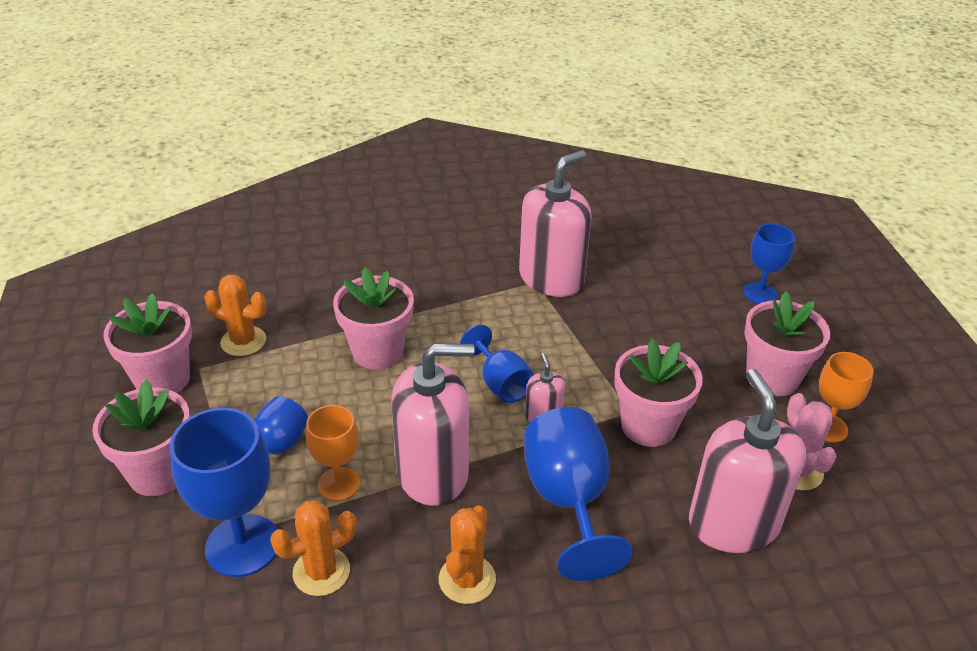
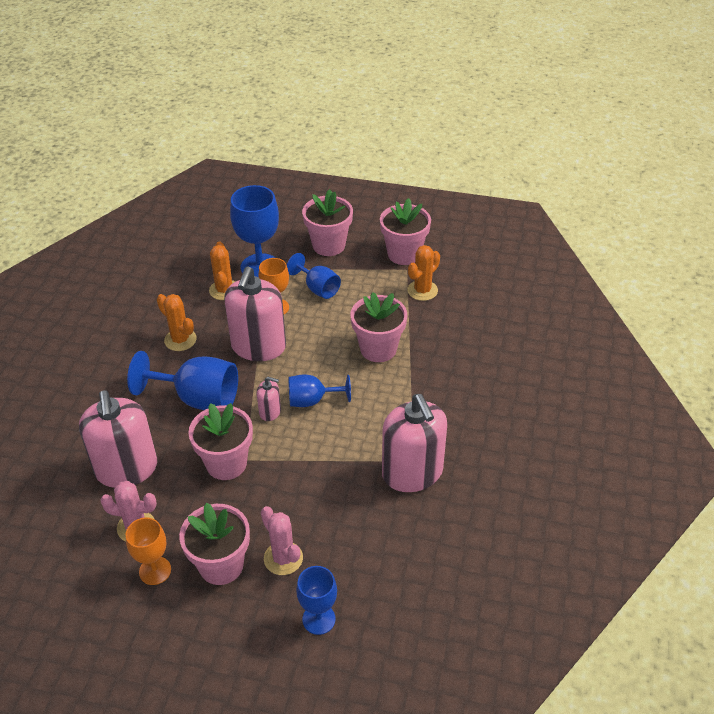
camera: 115 degrees right, 5 degrees up
pink soap dispenser [689,369,806,553] -> pink soap dispenser turned 60 degrees clockwise [79,390,157,488]
none -> pink cactus [261,506,303,575]

